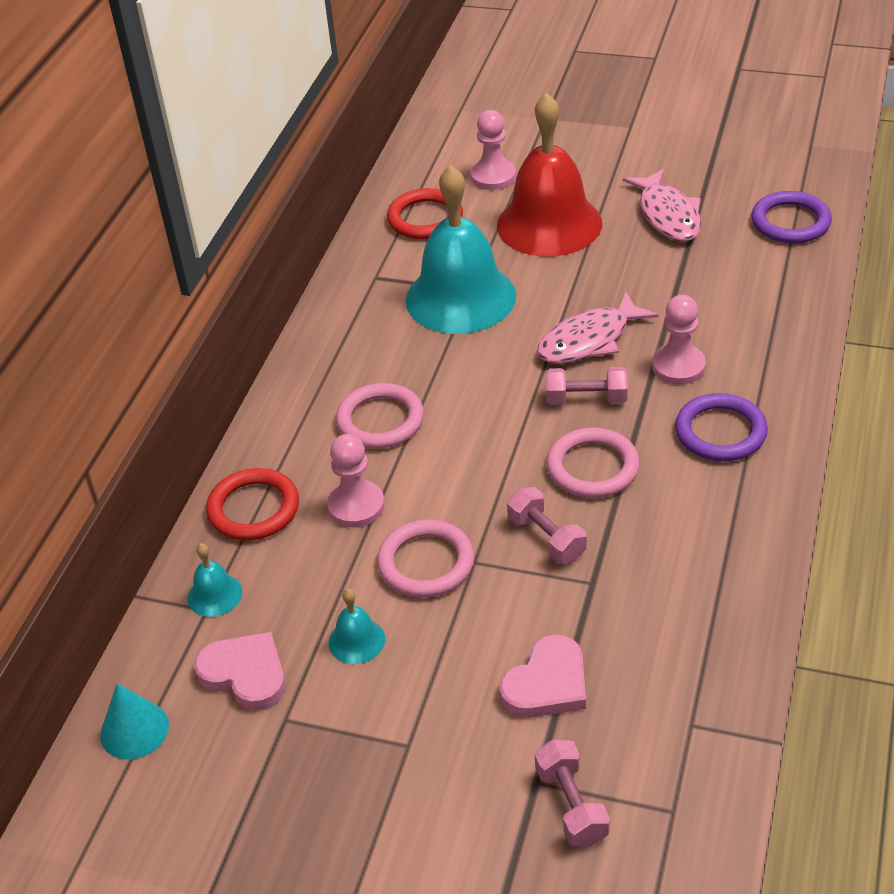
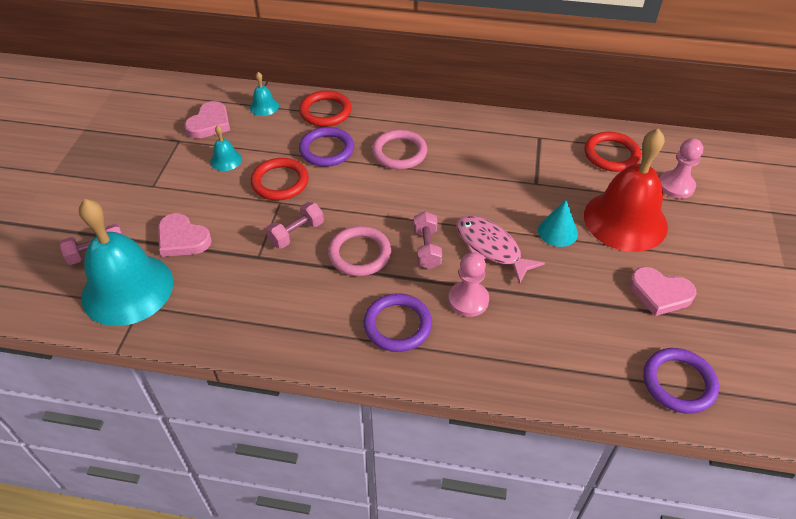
camera: 80 degrees right, 5 degrees up
turquoise cone [100,683,169,760] -> turquoise cone moved to [538,200,578,247]
pink pawn [327,434,385,527] -> purple ring [299,127,354,167]
pink ring [377,519,474,598] -> red ring [251,158,309,200]
turquoise bell [406,165,516,334] -> turquoise bell moved to [79,199,173,326]
pink fish [623,169,701,241] -> pink heart [630,267,696,316]

